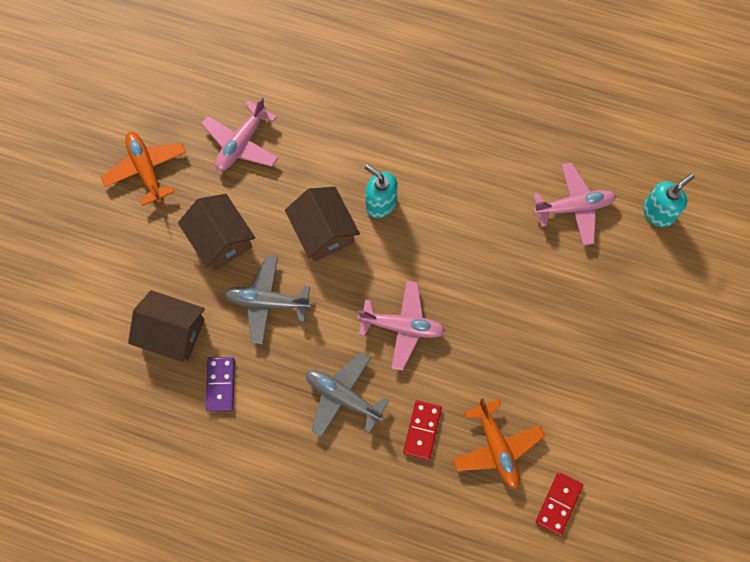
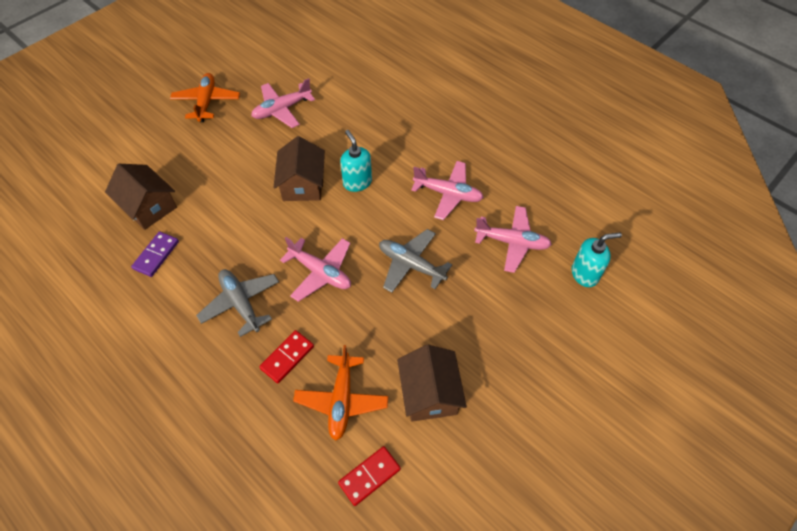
camera: 25 degrees right, 15 degrees down
brown house [178,194,255,271] -> brown house moved to [397,345,467,422]
grey plane [224,256,311,344] -> grey plane moved to [379,229,452,293]
none -> pink plane [411,161,484,220]

